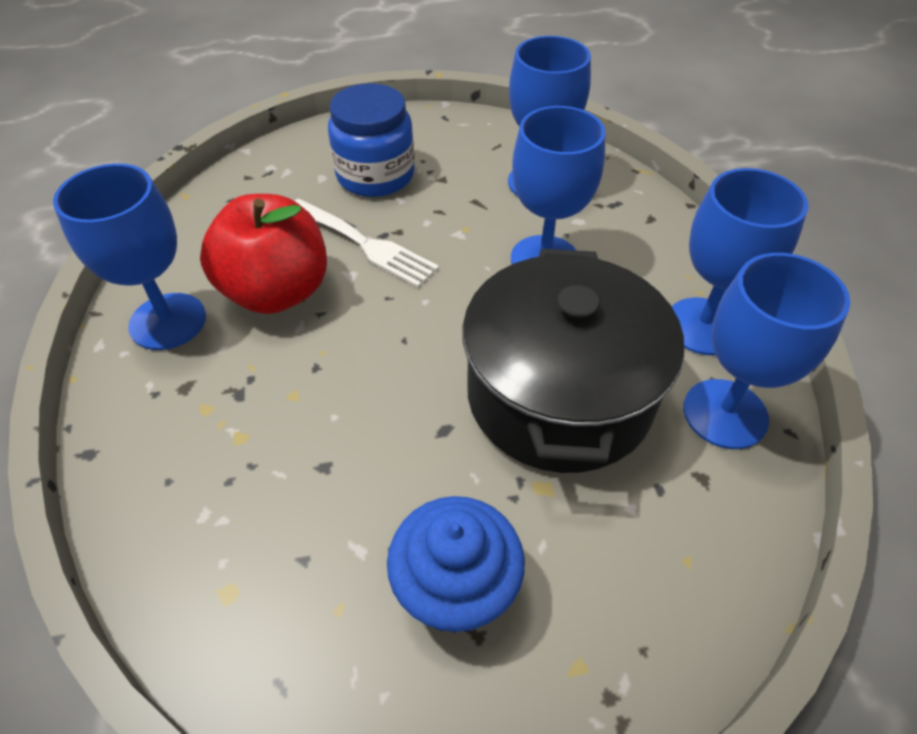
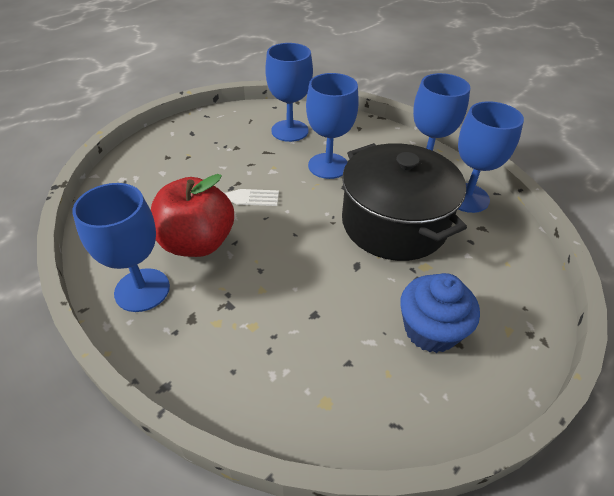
camera: 35 degrees left, 5 degrees down
blue jar [328,83,415,197] -> none

